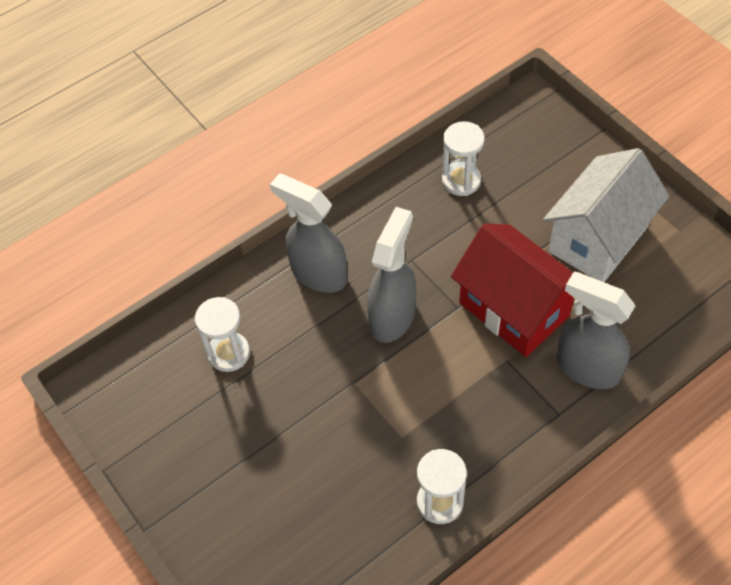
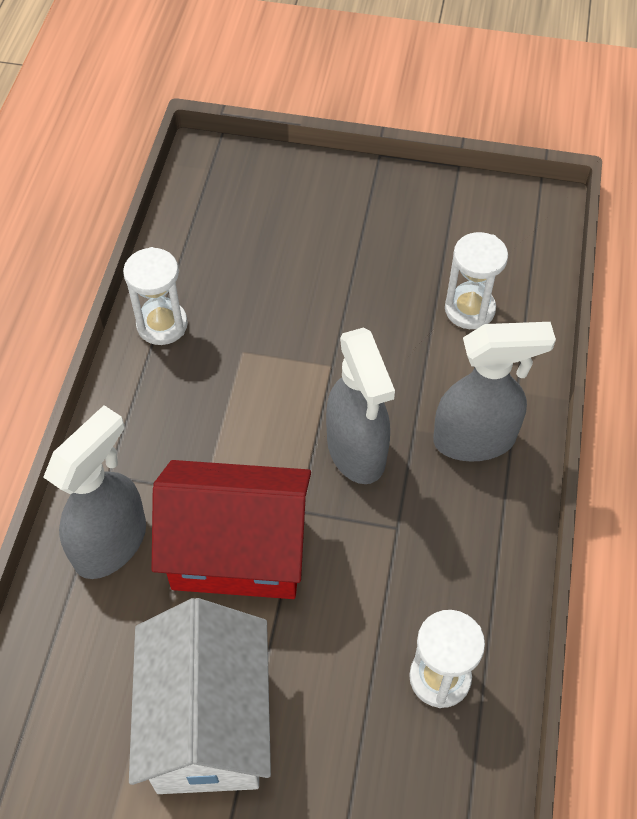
camera: 135 degrees right, 0 degrees up
grey spray bottle [557,272,635,389] -> grey spray bottle turned 45 degrees counterclockwise [43,405,146,579]

